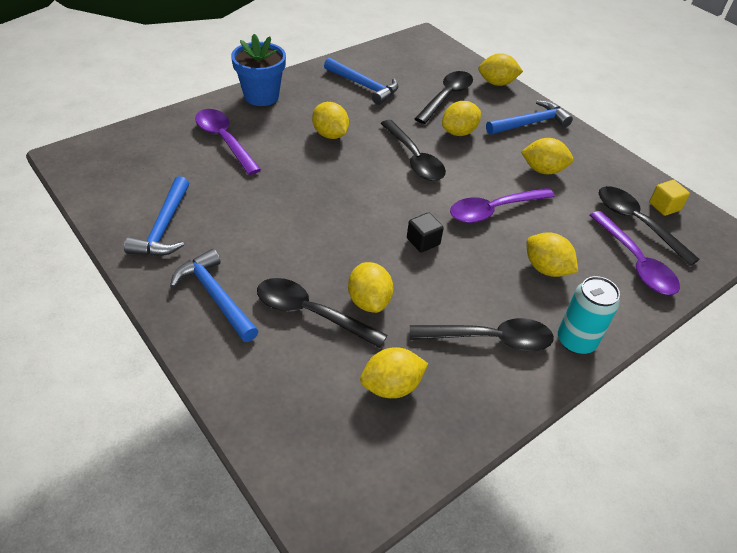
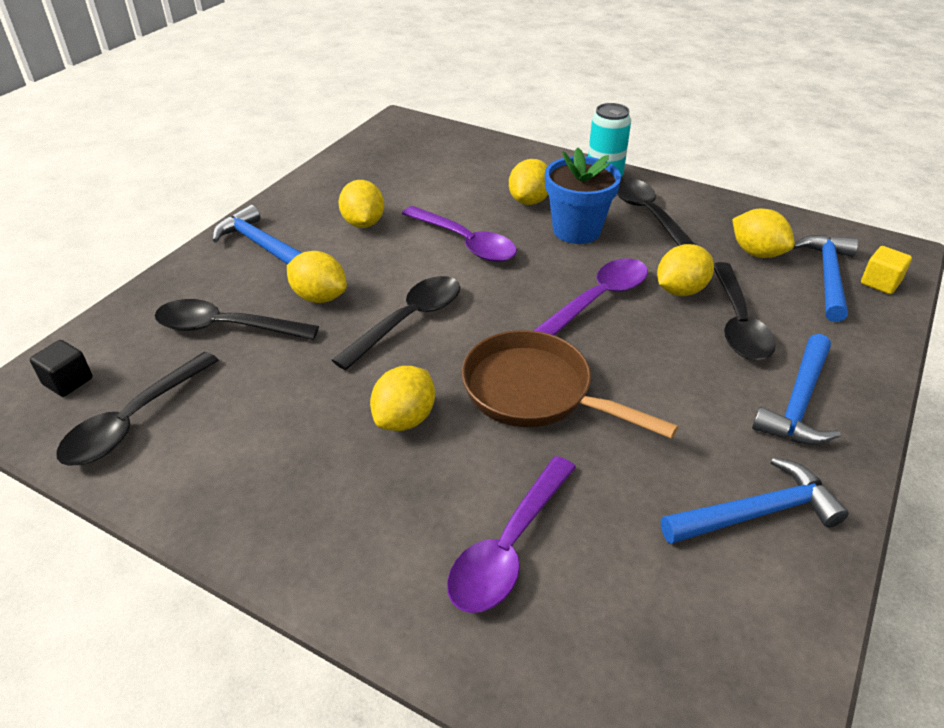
camera: 110 degrees left, 5 degrees down
blue flower pot [231,34,286,106] -> blue flower pot moved to [545,148,621,244]
blue hammer [324,58,399,105] -> blue hammer moved to [793,235,858,322]
black cube [407,212,444,252] -> black cube moved to [30,340,93,397]
yellow lemon [478,53,523,86] -> none
purple spoon [590,211,680,295] -> purple spoon moved to [533,258,648,335]
black spoon [599,186,700,266] -> black spoon moved to [56,352,219,466]
yellow cube [649,180,690,216] -> yellow cube moved to [861,246,912,294]
none -> brown pan [462,330,678,439]

